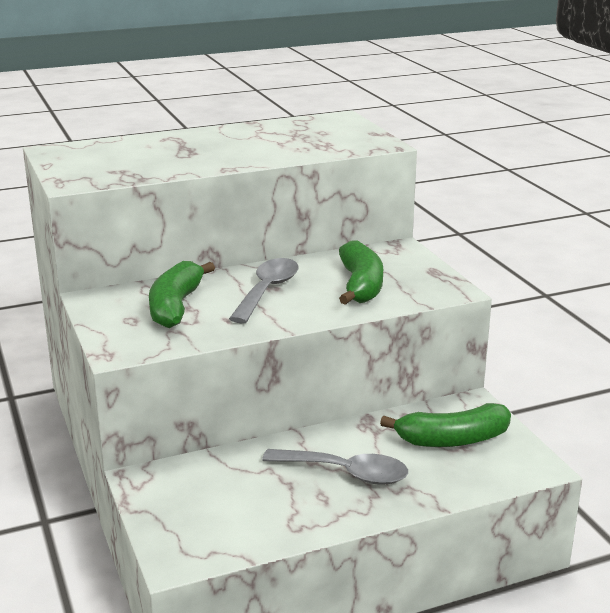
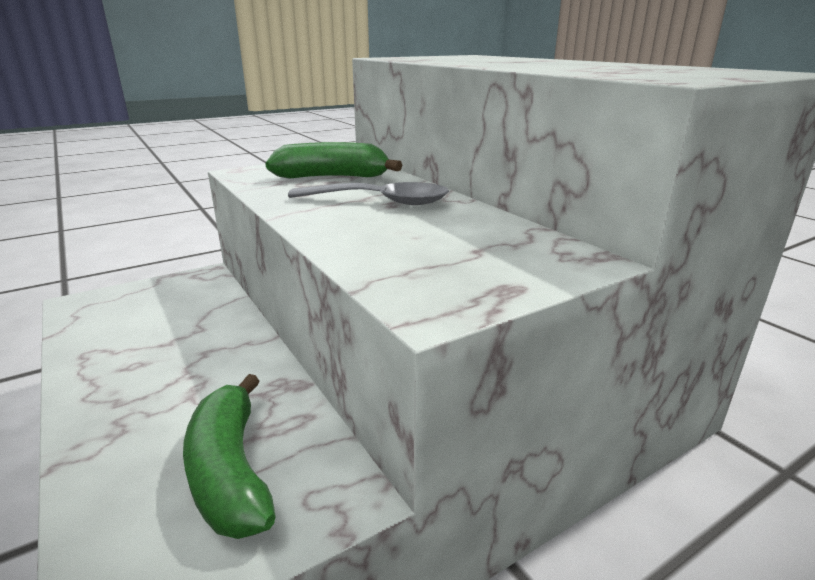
camera: 80 degrees right, 0 degrees up
grey spoon [262,449,408,485] -> none
green banana [339,240,383,305] -> none

